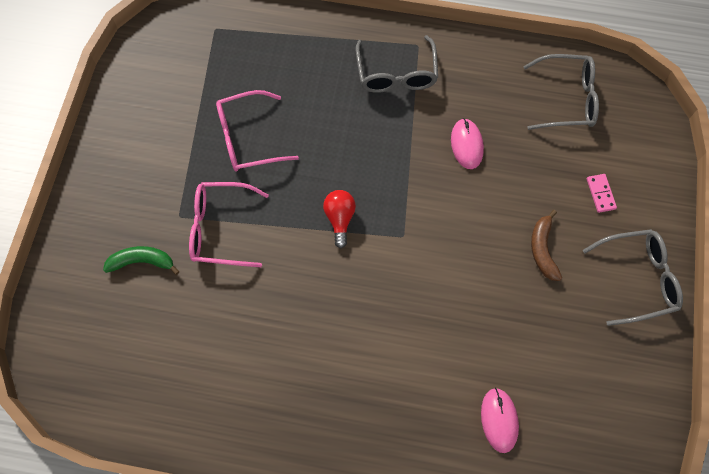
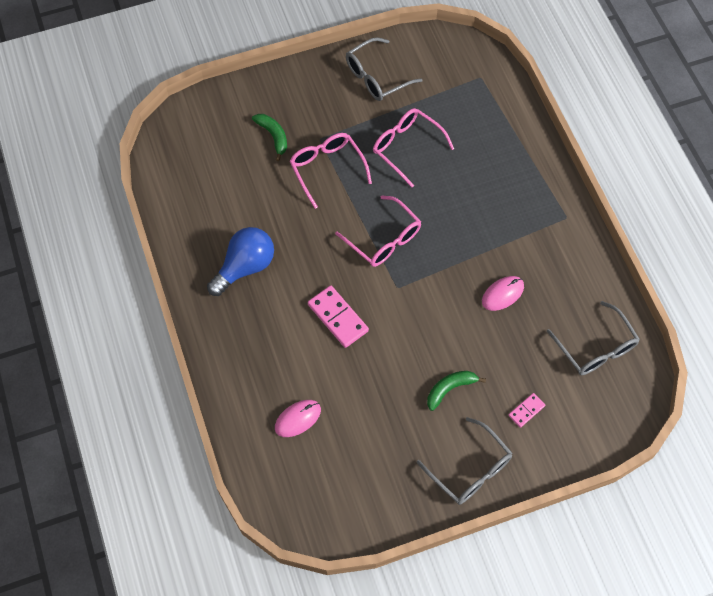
camera: 60 degrees right, 5 degrees down
red light bulb [323,190,356,248] -> pink glasses [335,196,421,267]
grey glasses [356,35,438,93] -> grey glasses moved to [346,37,423,101]
brown banana [531,210,562,281] -> green banana [427,371,486,411]
none -> blue light bulb [207,227,274,296]
none -> pink domino [308,286,369,348]

